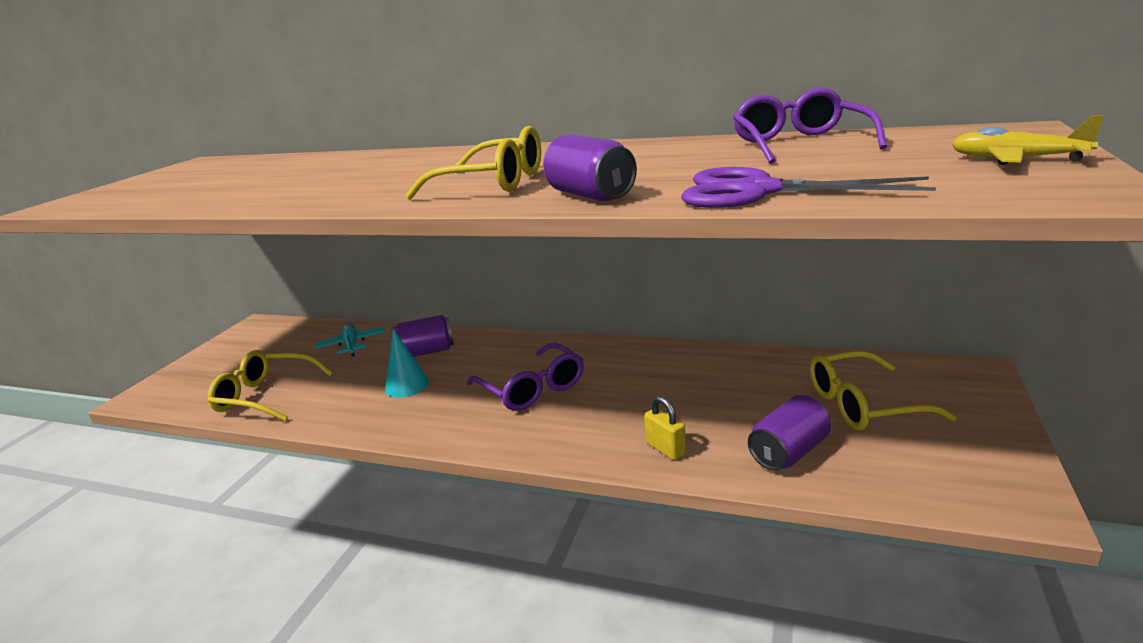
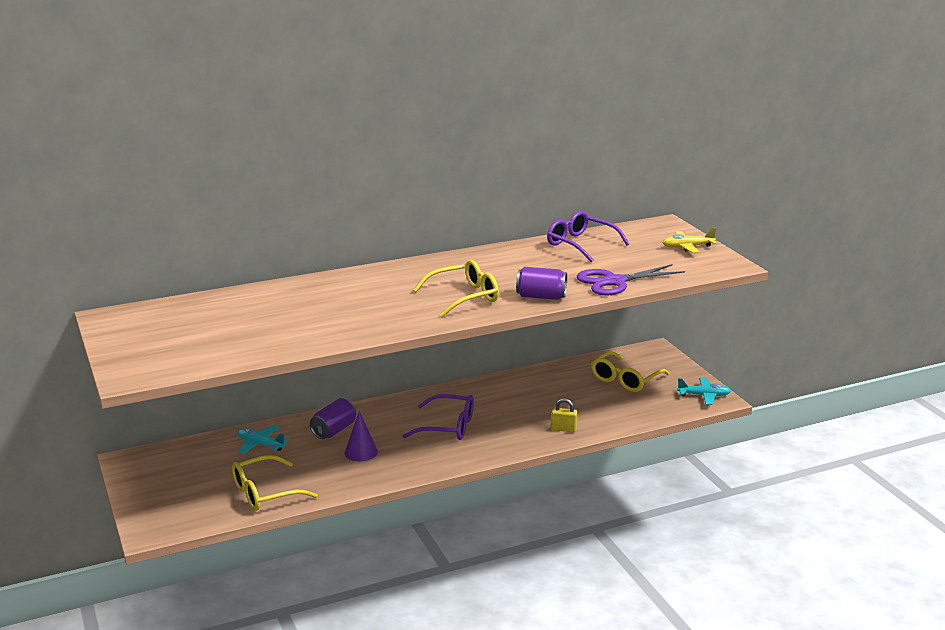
camera: 45 degrees left, 0 degrees up
turquoise cone [385,329,429,397] -> purple cone [345,411,378,461]
purple can [748,395,831,471] -> none
none -> turquoise plane [677,377,731,405]

